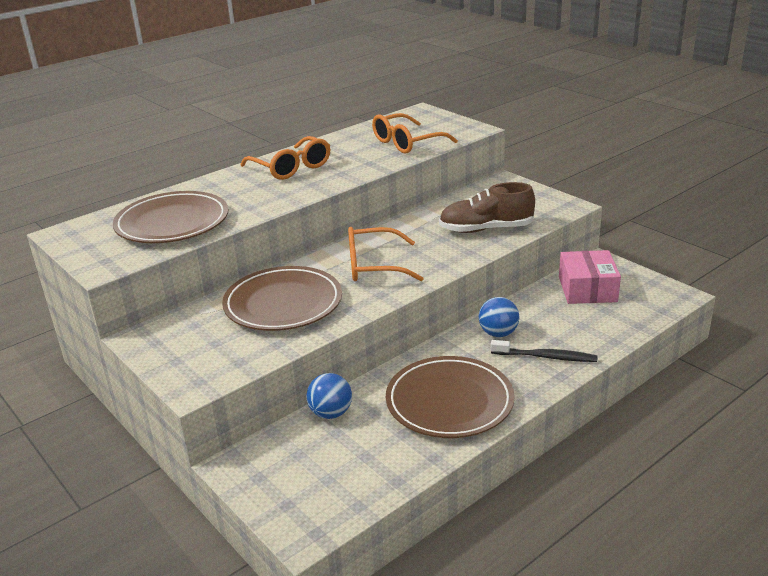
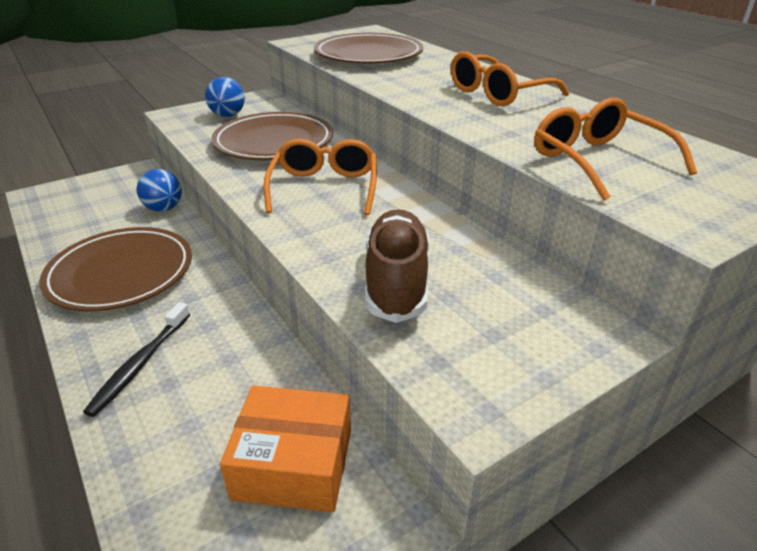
camera: 95 degrees right, 5 degrees up
blue ball [479,297,519,337] -> blue ball moved to [205,77,245,117]
pink box [559,250,621,304] -> orange box [220,385,351,512]

